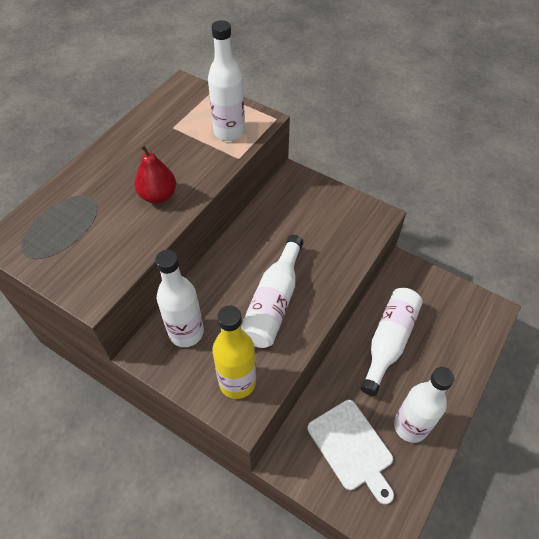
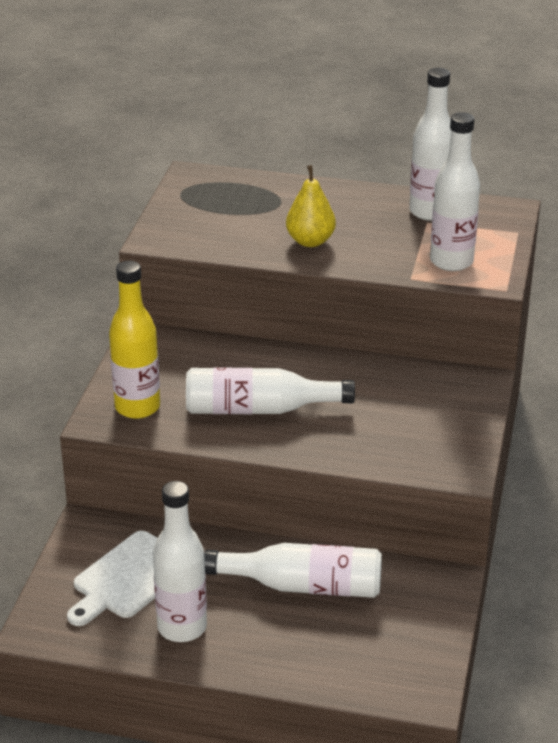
camera: 70 degrees right, 20 degrees down
red pear [135,144,176,204] -> yellow pear [286,165,336,247]
white bottle [155,250,204,347] -> white bottle moved to [409,68,451,221]

